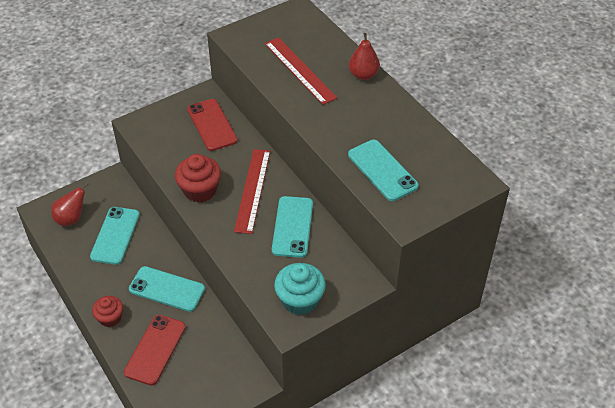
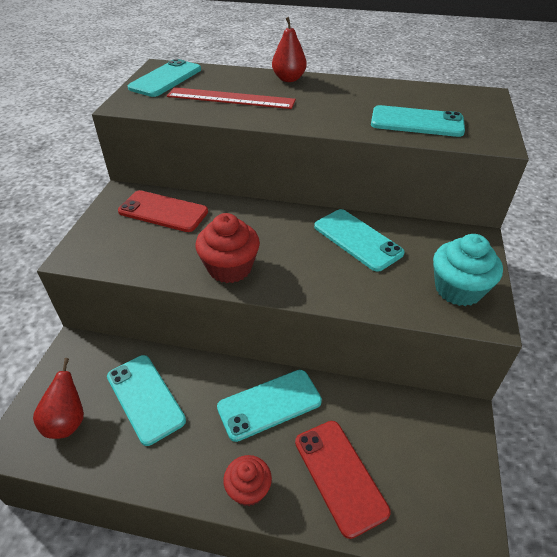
camera: 45 degrees left, 5 degrees down
red ruler [234,149,270,234] -> none
none -> turquoise phone [128,59,201,97]

